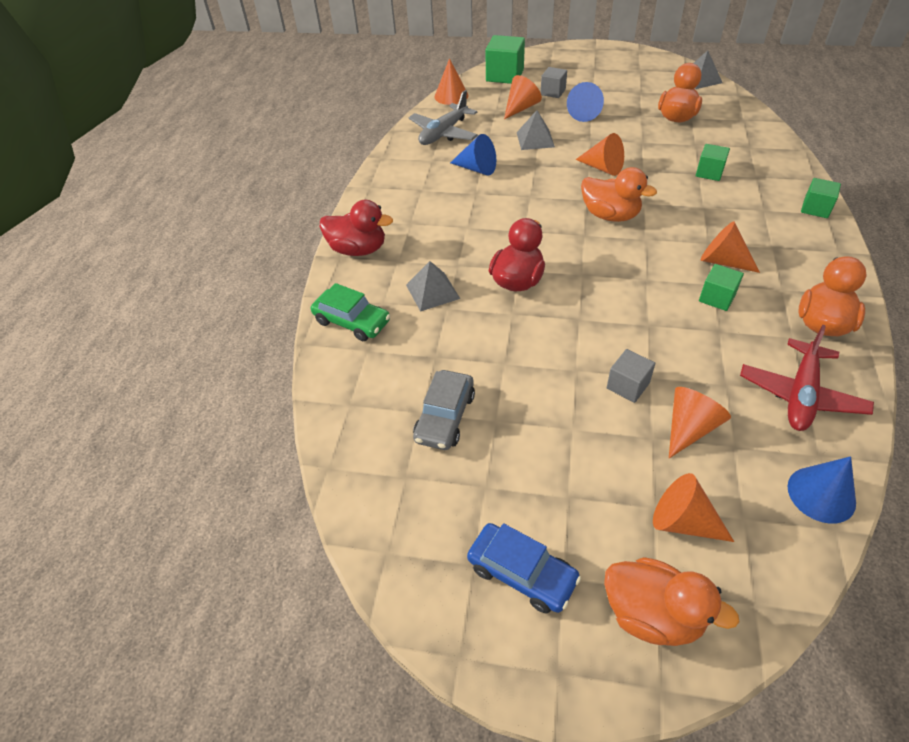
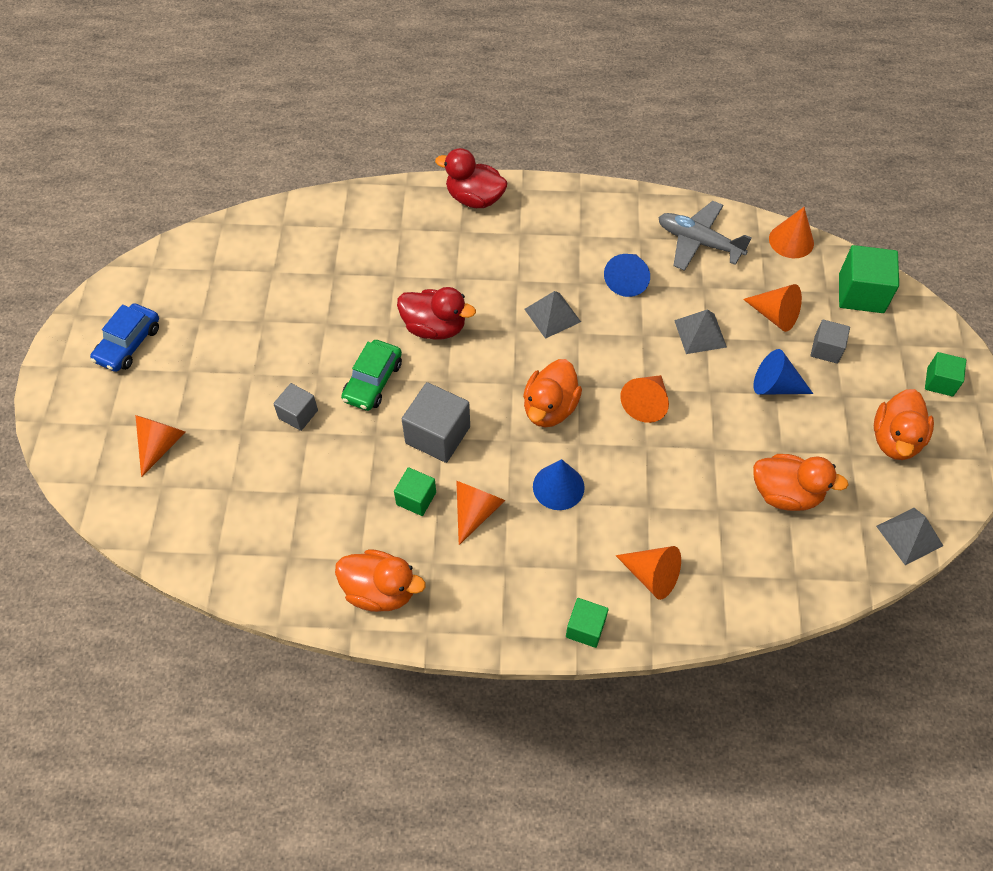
camera: 80 degrees right, 10 degrees up
green car [311,283,390,341] -> green car moved to [341,340,402,411]
red duck [320,200,393,256] -> red duck turned 105 degrees clockwise [435,148,508,208]
grey pyramid [406,261,460,312] -> grey pyramid moved to [524,291,581,339]
grey car [413,370,475,450] -> none
orange duck [604,557,740,646] -> orange duck moved to [874,389,934,460]
orange cone [669,387,731,458] -> orange cone moved to [616,546,681,600]
green cube [696,144,730,181] -> green cube moved to [925,352,966,396]
red plane [740,325,874,431] -> none
blue cone [787,456,856,524] -> blue cone moved to [533,459,585,510]
none -> grey cube [402,382,470,463]

